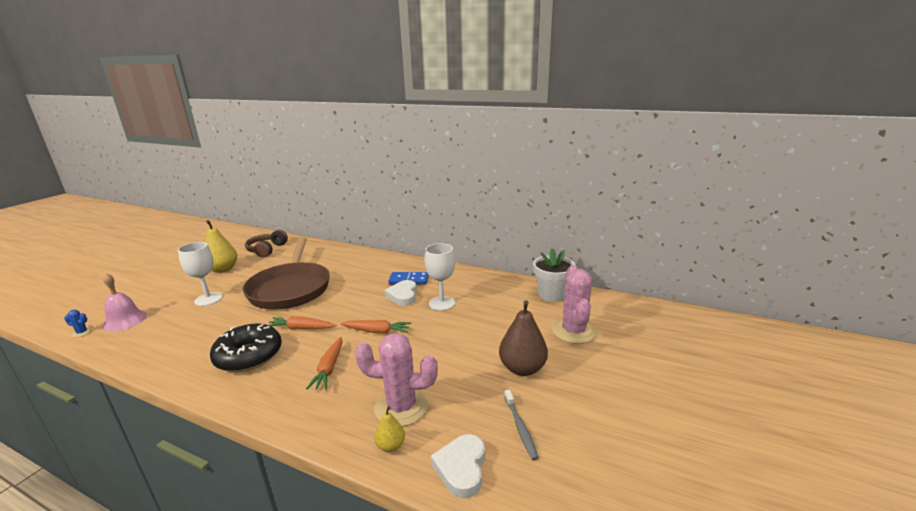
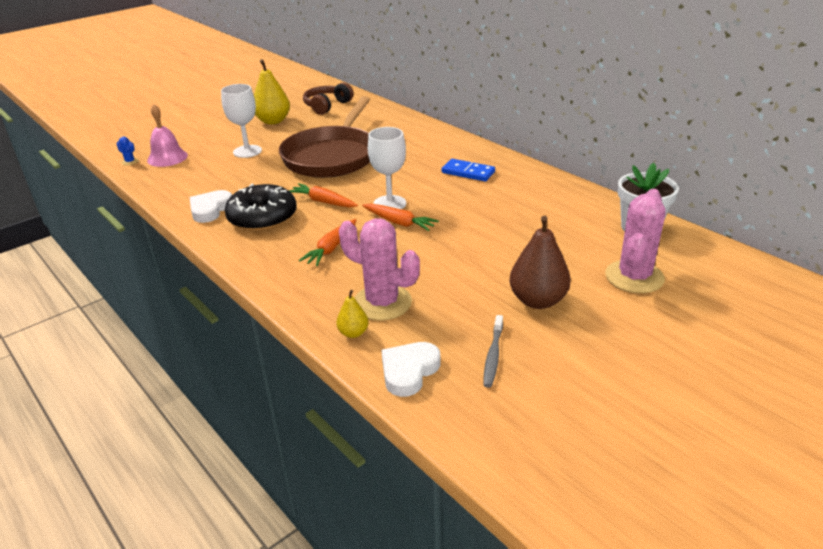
camera: 25 degrees right, 10 degrees up
white heart [384,280,417,306] -> white heart moved to [190,190,232,223]
white goblet [425,243,455,311] -> white goblet moved to [368,127,406,209]

